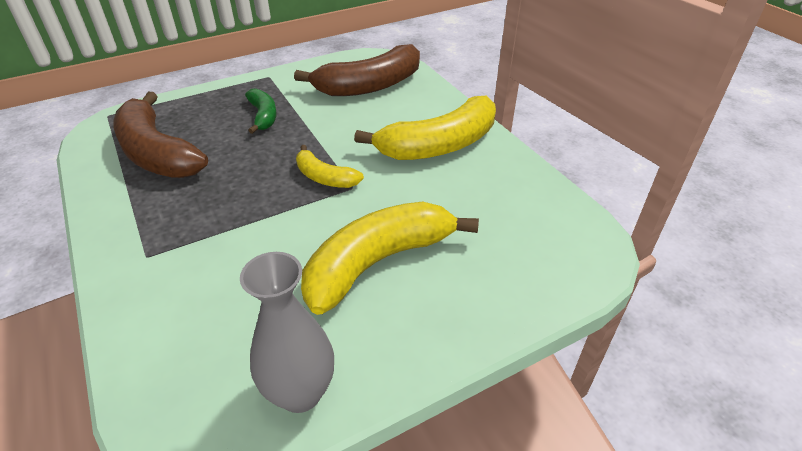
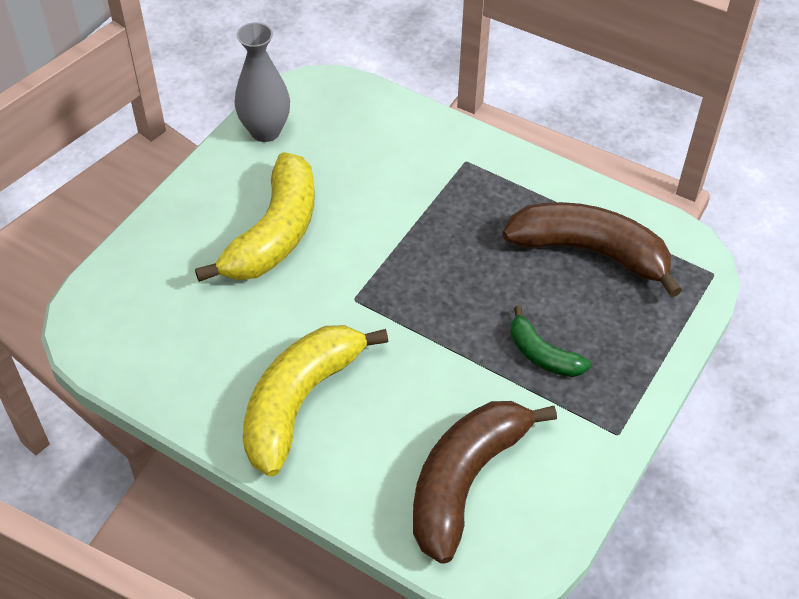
camera: 150 degrees right, 10 degrees up
yellow banana [296,145,364,188] -> none

